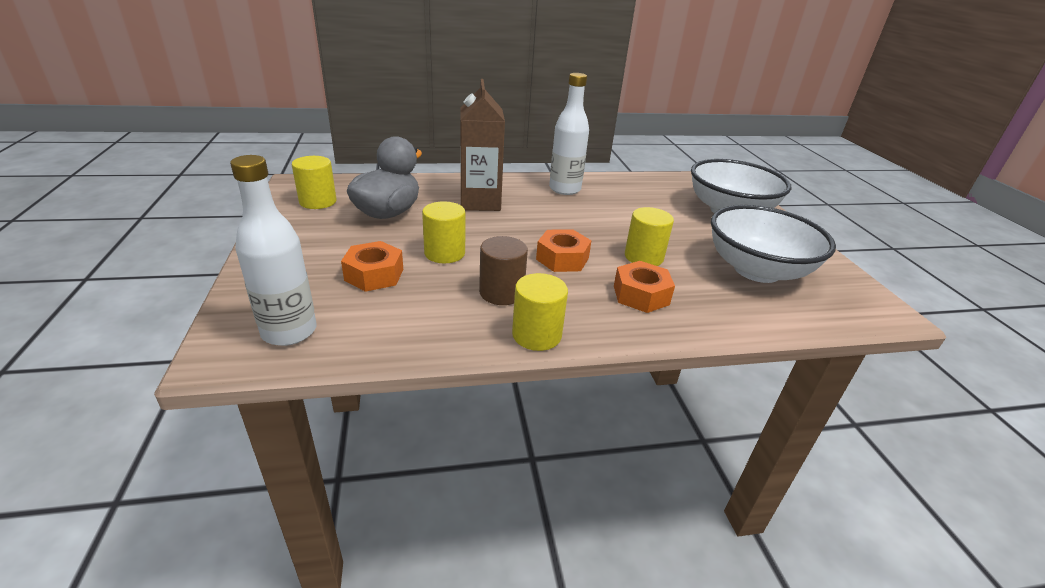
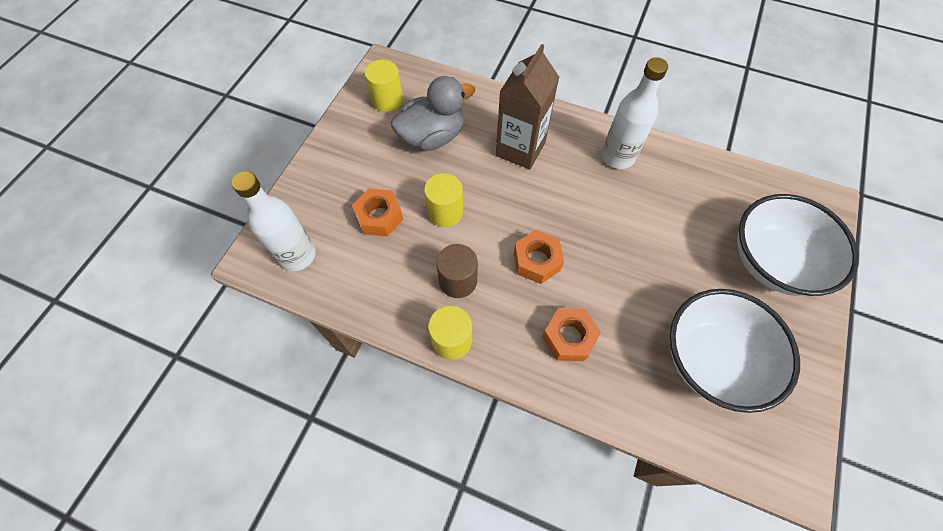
camera: 35 degrees right, 30 degrees up
yellow cylinder [625,207,674,266] -> none

